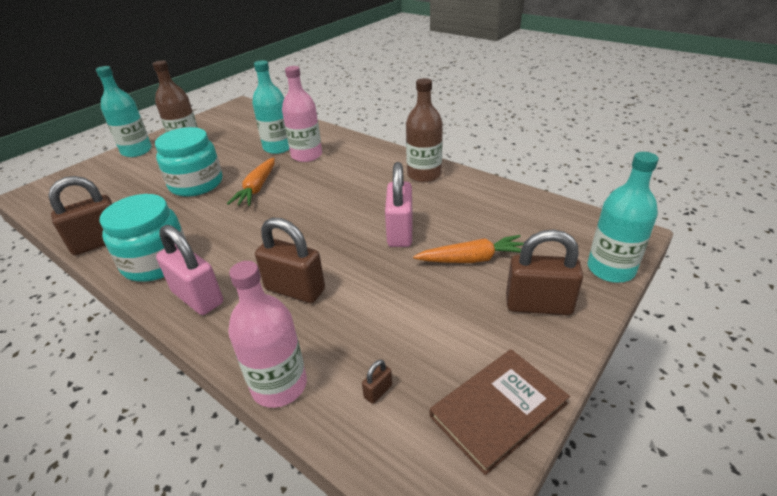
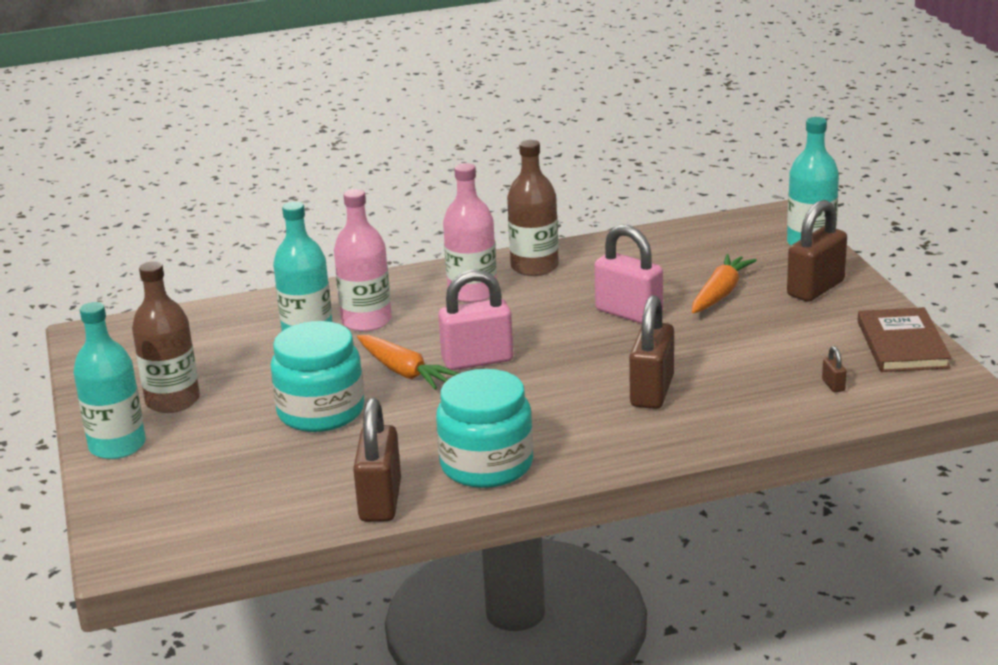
camera: 55 degrees left, 10 degrees down
pink padlock [156,225,223,315] -> pink padlock moved to [438,269,513,370]
pink bottle [228,261,307,408] -> pink bottle moved to [443,163,497,303]
brown padlock [255,218,325,303] -> brown padlock turned 45 degrees counterclockwise [629,295,674,409]

